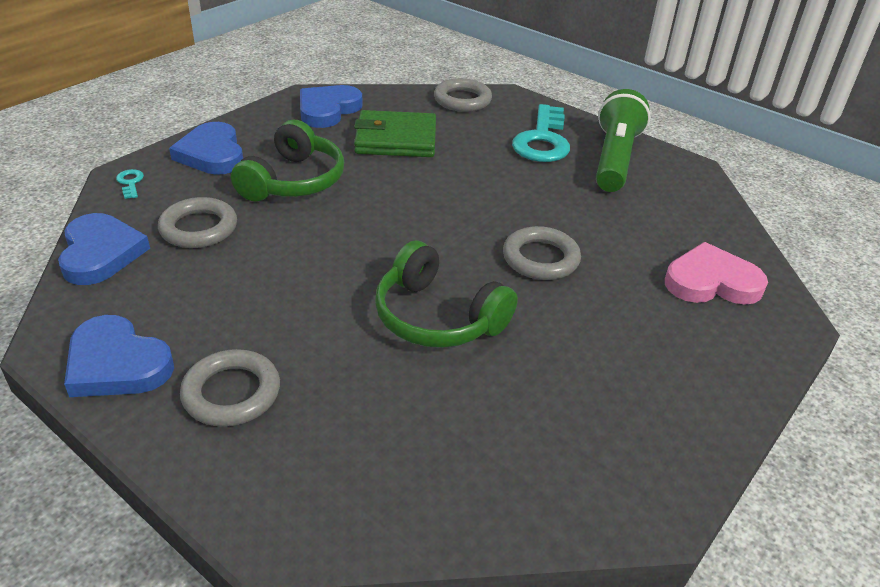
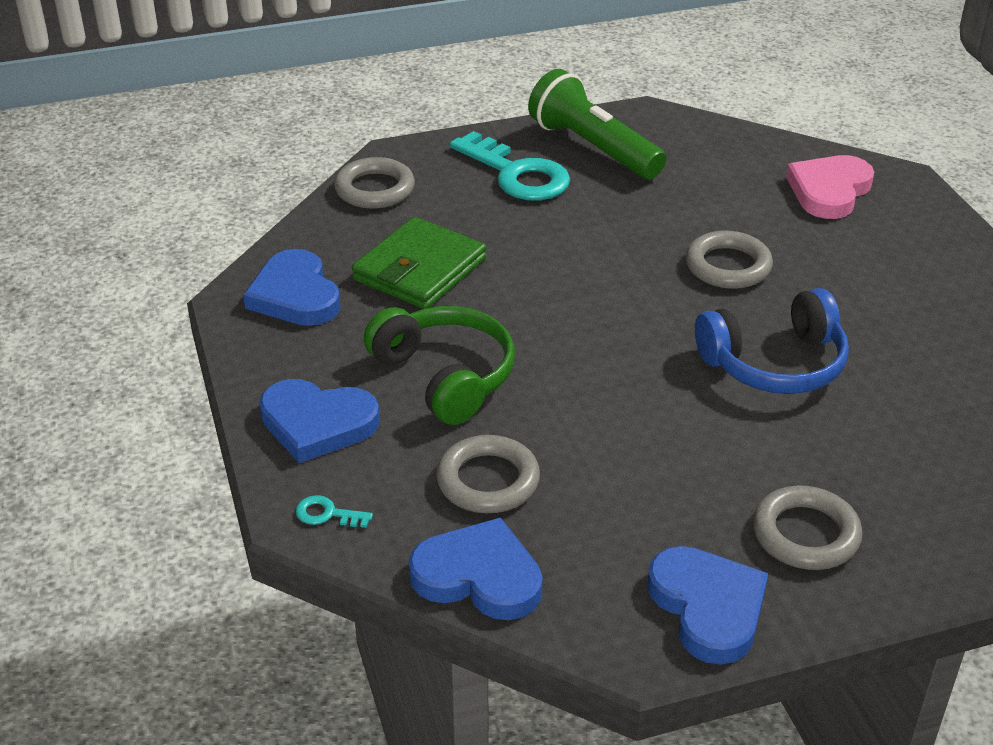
camera: 55 degrees left, 0 degrees up
blue heart [64,315,174,397] -> blue heart turned 90 degrees counterclockwise [647,546,768,665]
green headphones [375,241,518,348] -> blue headphones [695,288,849,394]

